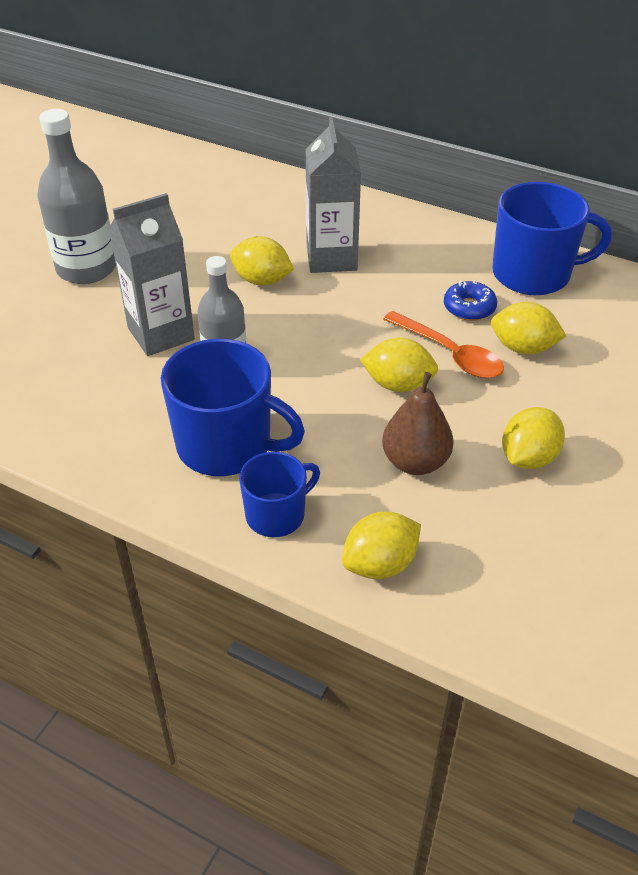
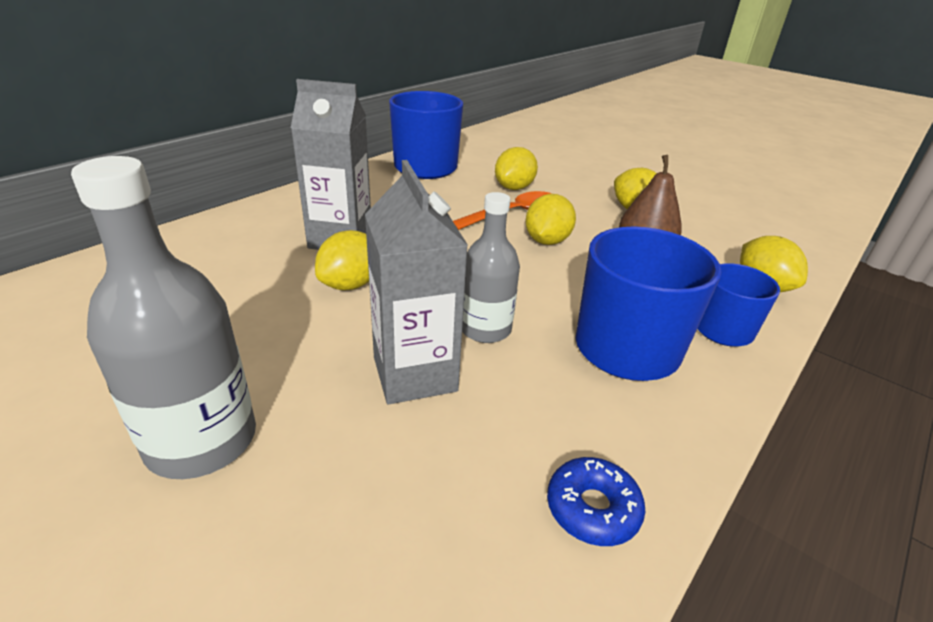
camera: 80 degrees left, 10 degrees down
blue donut [444,281,497,321] -> blue donut moved to [547,457,645,546]

